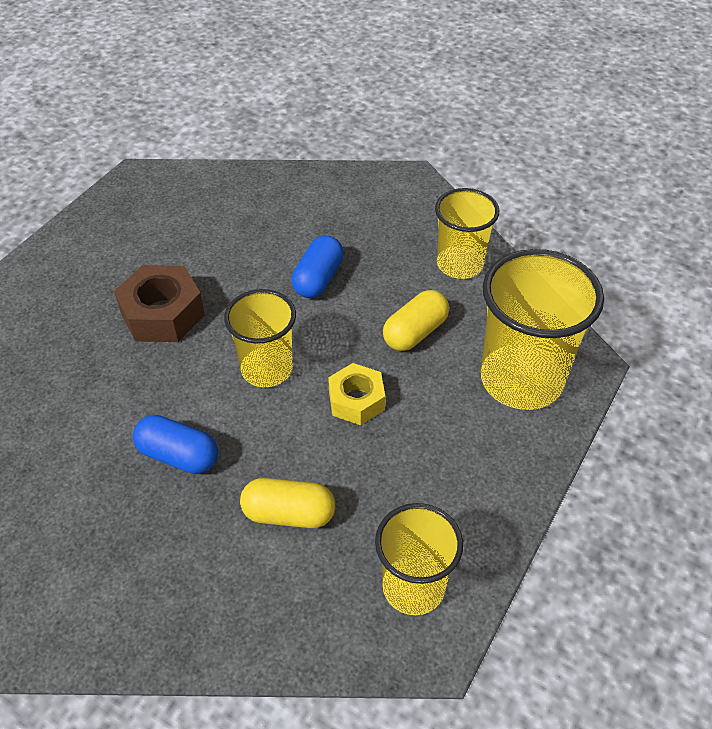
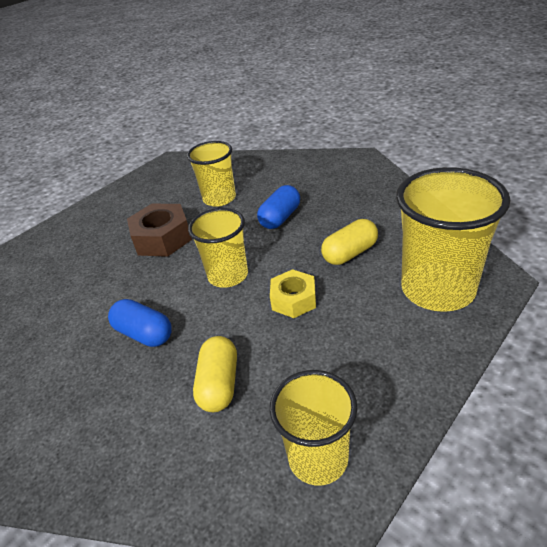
camera: 15 degrees right, 10 degrees down
yellow capsule [240,478,335,528] -> yellow capsule turned 75 degrees clockwise [193,336,237,412]
yellow cup [435,188,499,279] -> yellow cup moved to [187,141,236,207]

